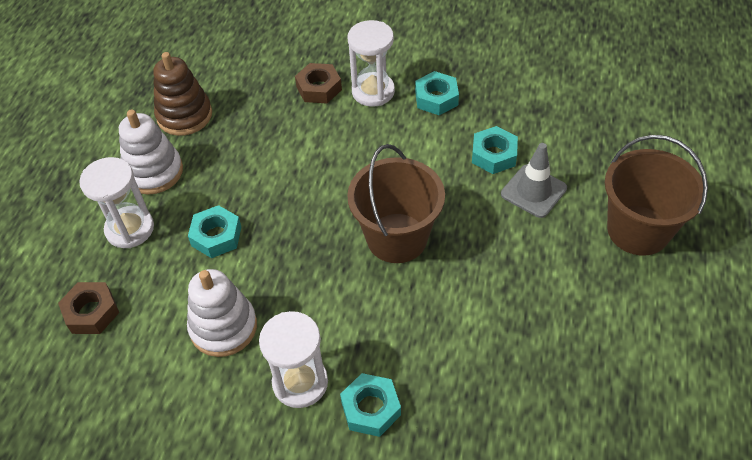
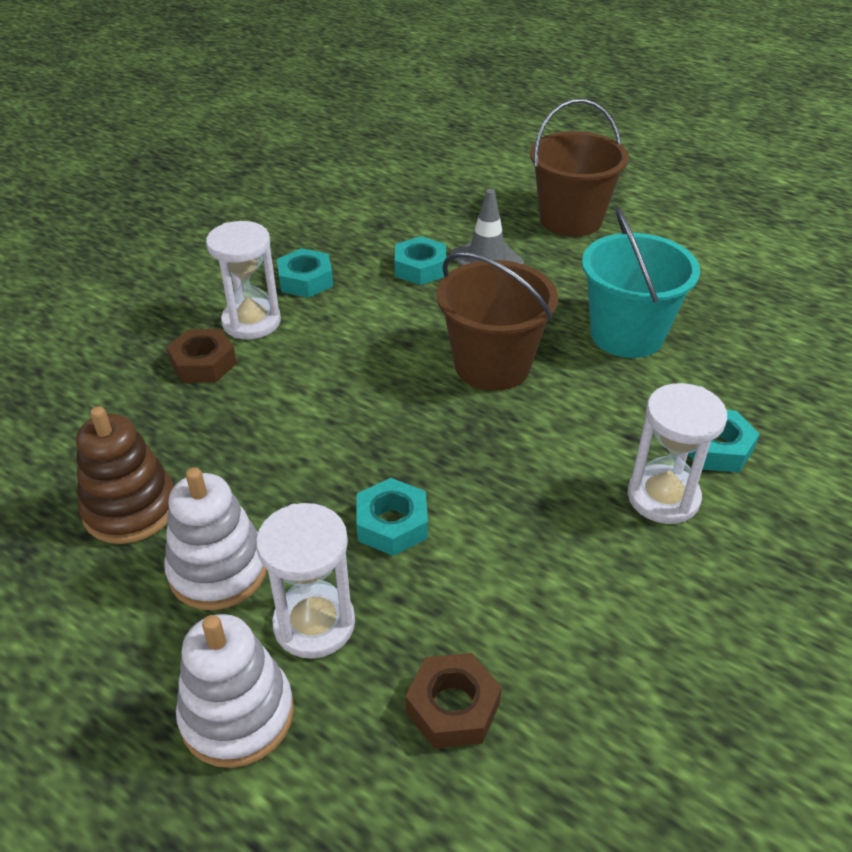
camera: 70 degrees left, 10 degrees down
white stacking toy [187,269,257,357] -> white stacking toy moved to [176,614,294,768]
none -> turquoise bucket [582,207,700,358]

